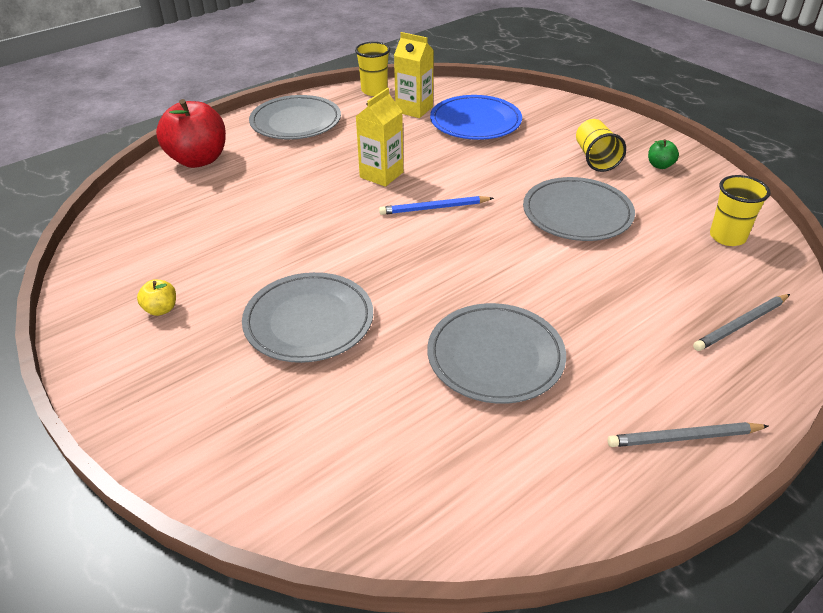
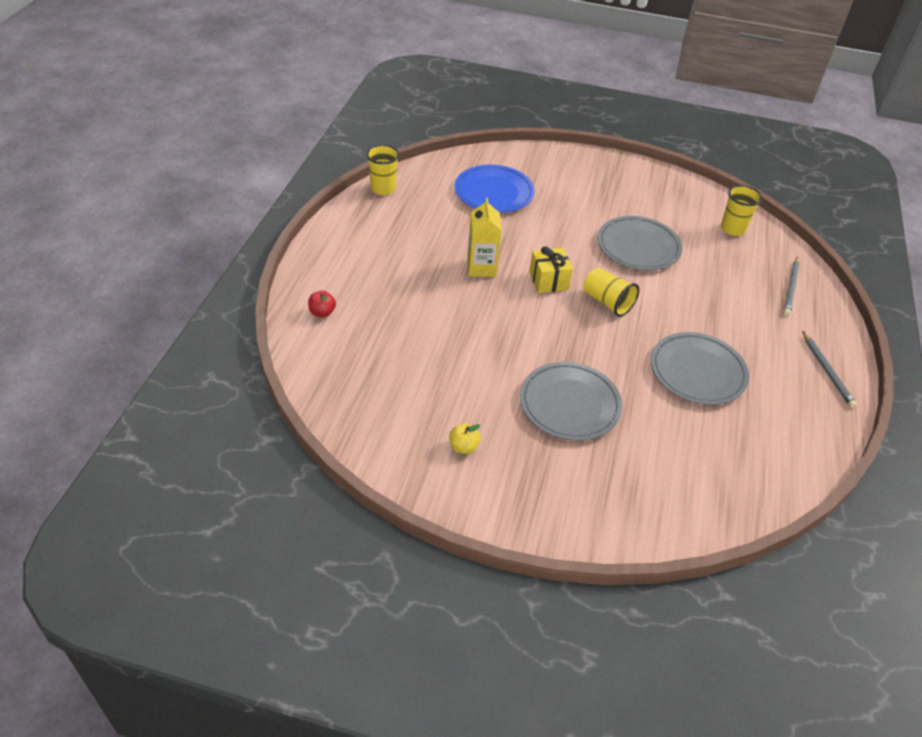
camera: 40 degrees left, 5 degrees up
red apple [156,99,226,168] -> red apple [308,290,336,317], size x0.43
grey plate [249,95,341,140] -> none
blue pencil [379,196,494,215] -> yellow gift [529,246,573,293]
yellow carton [394,32,434,118] -> none
yellow cup [576,119,626,172] -> yellow cup moved to [584,268,639,317]
grey pencil [607,422,768,447] -> grey pencil turned 60 degrees counterclockwise [802,331,857,408]
green apple [648,139,679,169] -> none

